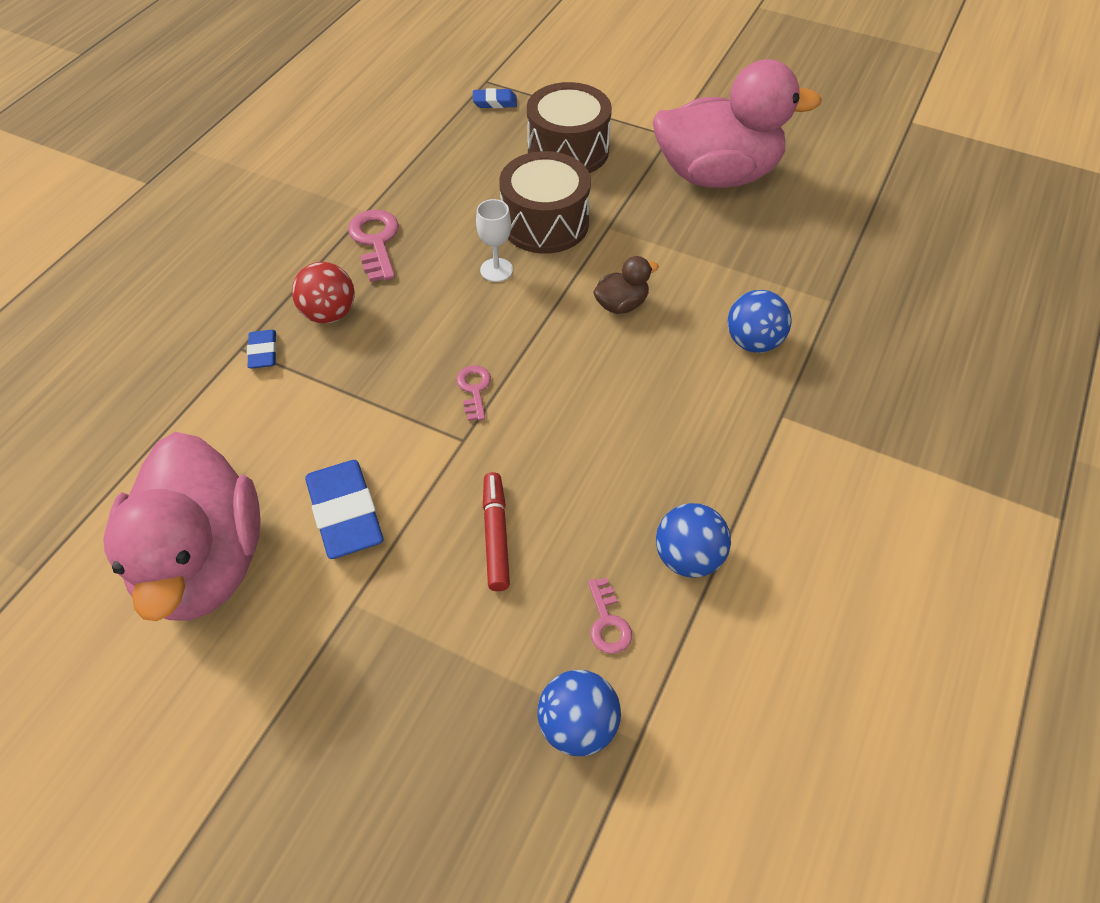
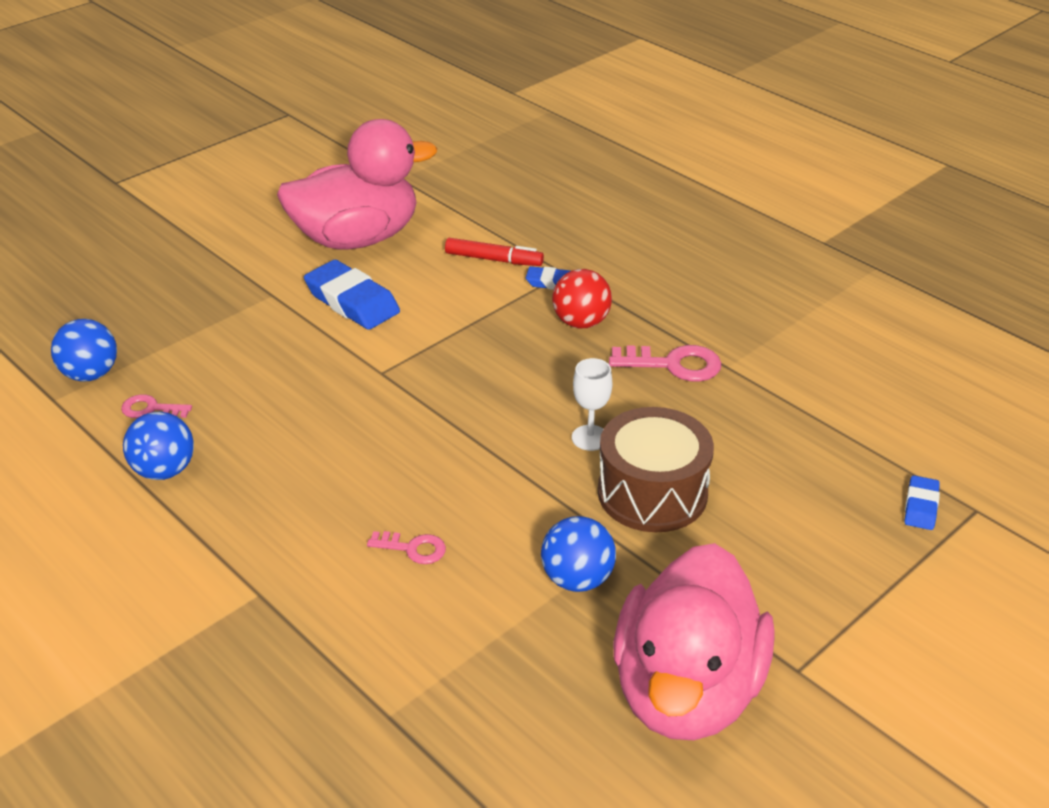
camera: 110 degrees right, 15 degrees down
pink duck [103,432,261,621] -> pink duck turned 150 degrees clockwise [277,119,437,249]
blue eraser [305,460,383,559] -> blue eraser turned 45 degrees clockwise [304,260,400,330]
pink key [456,365,491,421] -> pink key moved to [367,531,446,564]
red marker [483,472,510,591] -> red marker moved to [445,238,544,266]
brown drum [527,82,612,173] -> none
brown duck [593,256,659,314] -> none
blue ball [728,290,792,353] -> blue ball moved to [541,516,616,592]

